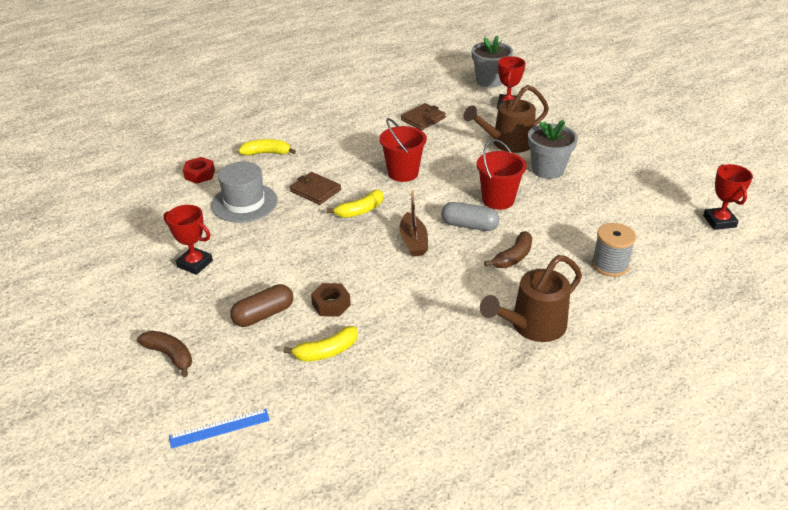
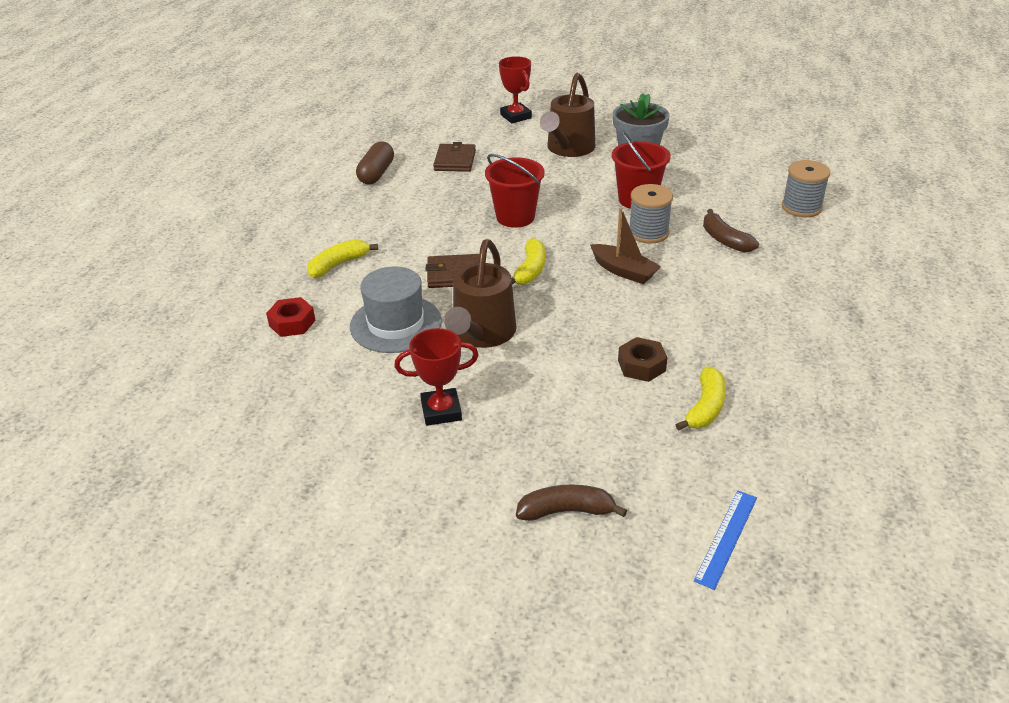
camera: 40 degrees left, 0 degrees up
brown capsule [230,284,293,327] -> brown capsule moved to [356,142,394,184]
grey capsule [441,202,500,231] -> grey spool [629,184,673,244]
grey flower pot [472,36,513,88] -> none
brown watering can [480,255,582,342] -> brown watering can moved to [444,239,517,348]
brown banana [484,231,533,268] -> brown banana turned 150 degrees clockwise [703,209,759,252]
red trophy [703,164,753,230] -> none

